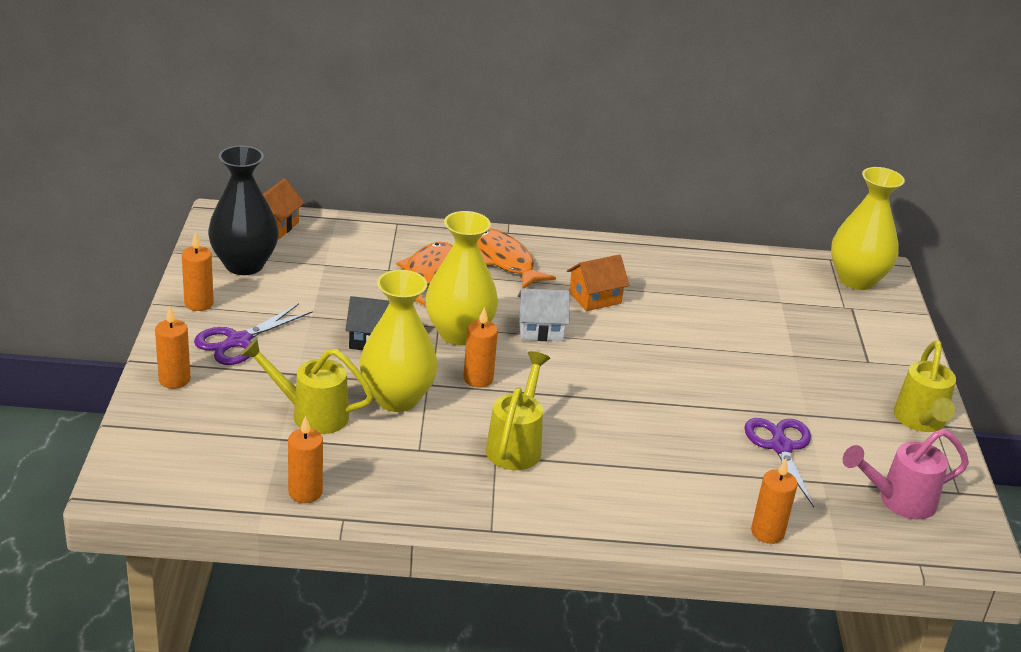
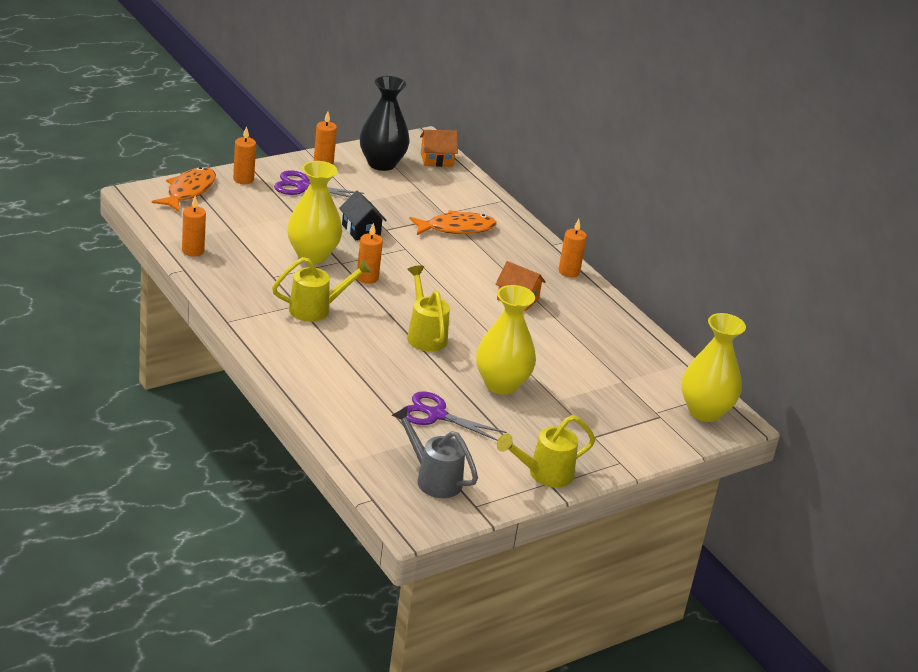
camera: 55 degrees right, 0 degrees up
yellow watering can [240,338,374,434] -> yellow watering can moved to [407,265,450,352]
yellow vase [425,211,498,345] -> yellow vase moved to [476,285,536,395]
orange fish [477,228,556,289] -> orange fish moved to [152,167,216,212]
white house [518,289,570,341] -> none
purple scissors [744,418,814,507] -> purple scissors turned 120 degrees counterclockwise [404,391,507,441]
orange candle [751,458,798,544] -> orange candle moved to [559,219,587,277]
pink watering can [842,429,969,519] -> grey watering can [392,406,478,498]

